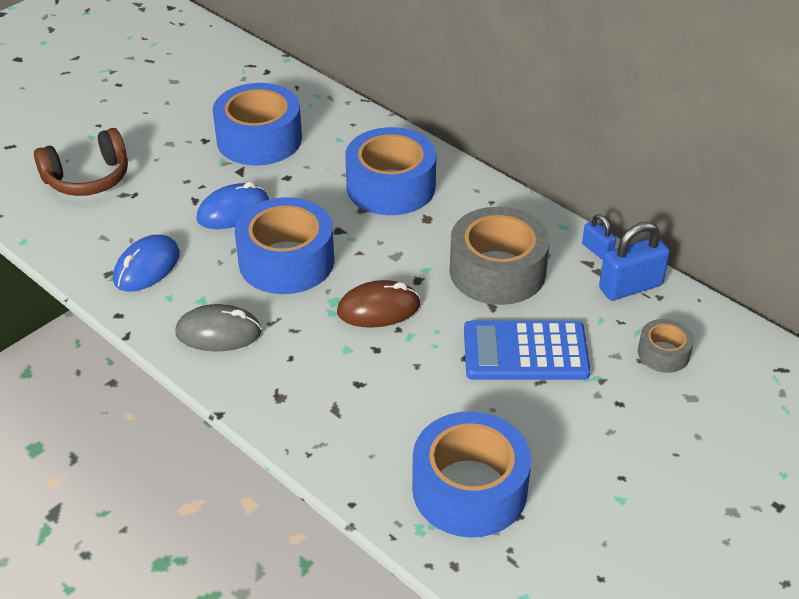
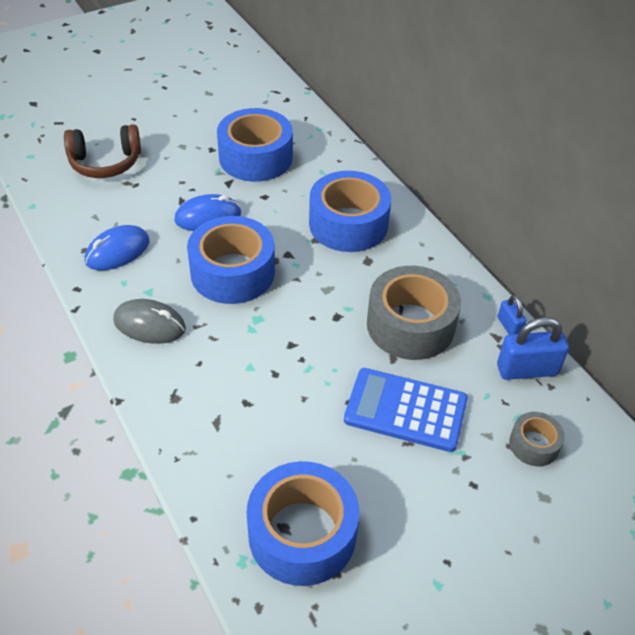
camera: 15 degrees right, 5 degrees up
brown mouse [337,280,420,328] -> none

